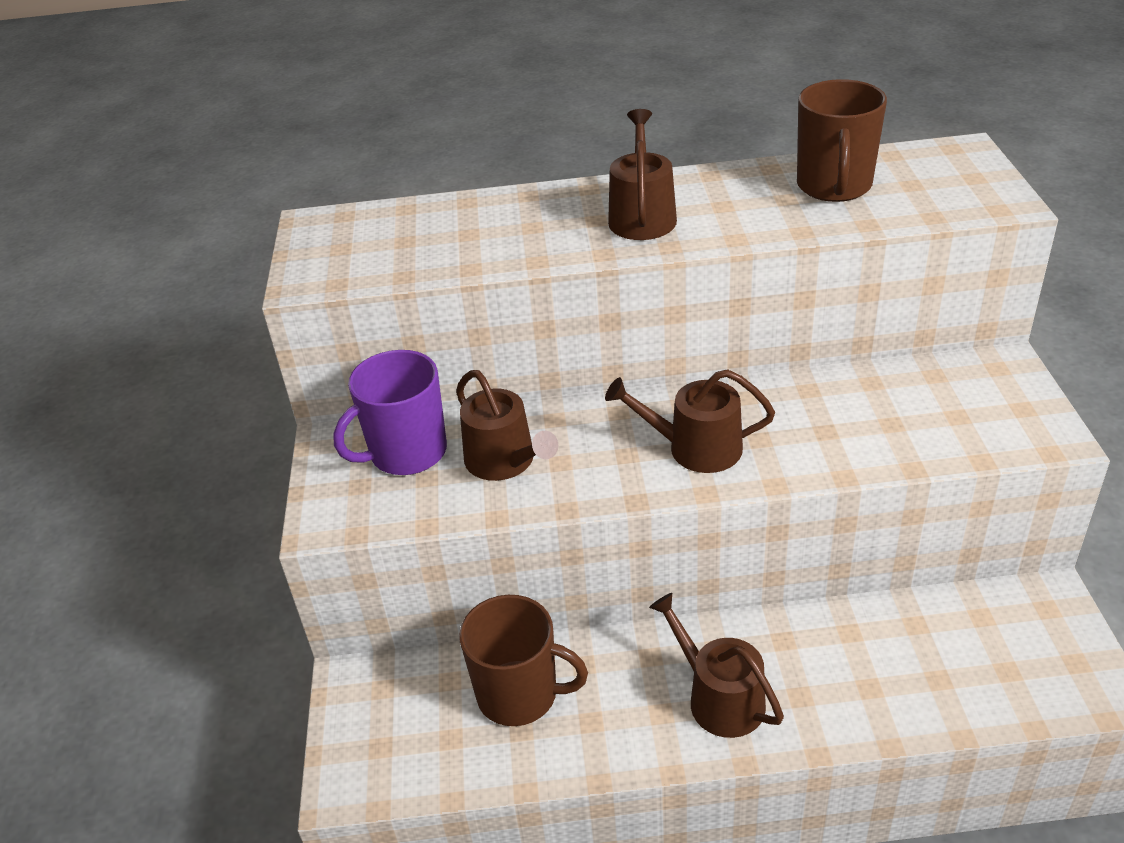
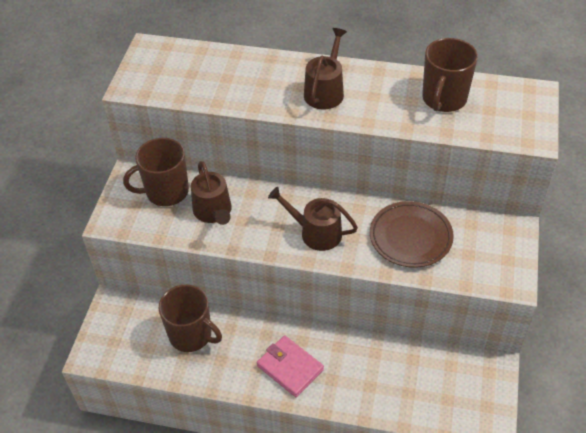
camera: 15 degrees right, 10 degrees up
purple mug [333,350,447,475] -> brown mug [123,138,189,206]
brown watering can [649,593,784,738] -> pink wallet [257,335,324,397]
none -> brown plate [370,201,454,268]

